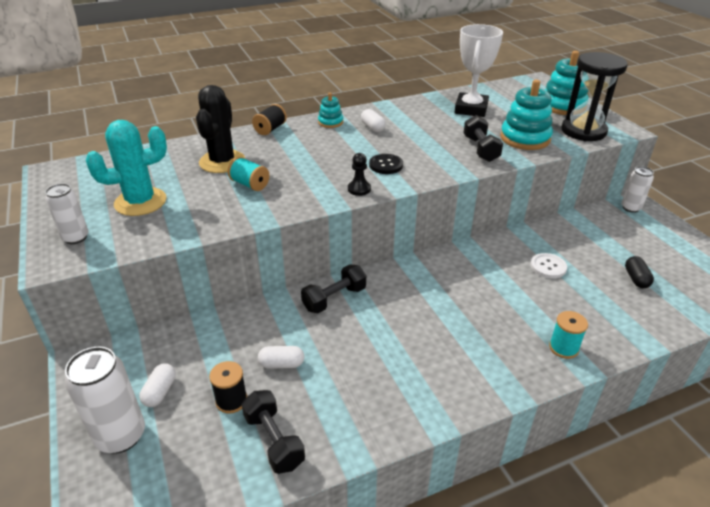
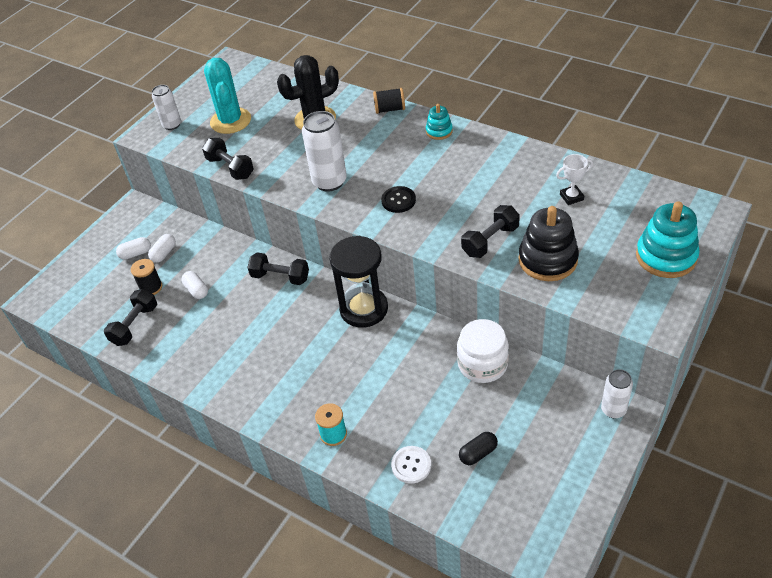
camera: 60 degrees right, 10 degrees up
white can [65,347,145,454] -> white can moved to [302,111,347,192]
turquoise cactus [86,120,167,216] -> turquoise cactus turned 45 degrees clockwise [204,58,251,134]
turquoise spool [228,157,269,191] -> none
black pawn [348,153,371,196] -> none
white capsule [361,109,386,132] -> white capsule moved to [148,234,176,263]
white trophy [455,24,503,117] -> white trophy [556,154,593,205], size x0.49
turquoise stacking toy [500,79,553,150] -> black stacking toy [518,206,579,281]
white button [530,253,567,279] -> white button moved to [391,446,431,484]
black hourglass [561,52,628,141] -> black hourglass moved to [329,236,388,328]
none -> black dumbbell [202,138,254,180]
none -> white jar [457,319,509,383]

